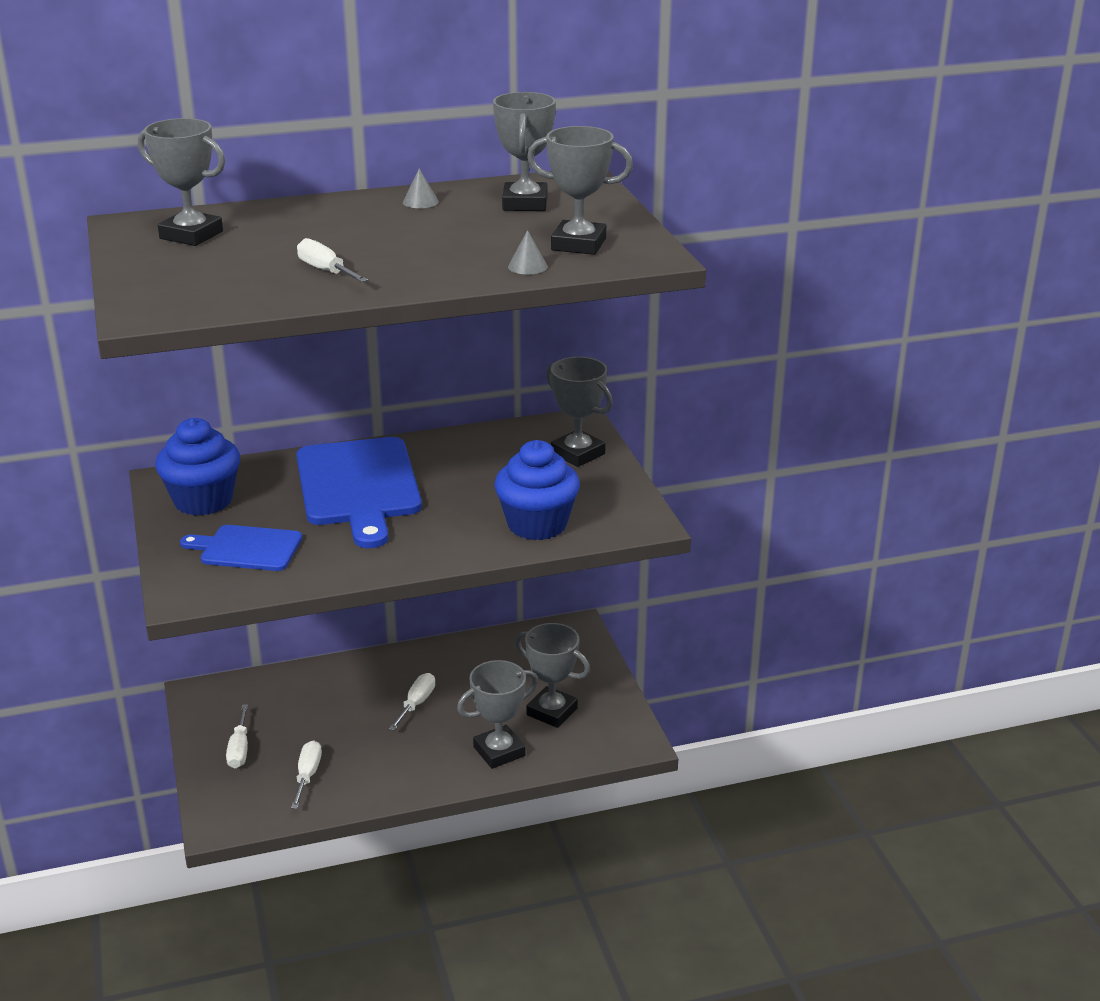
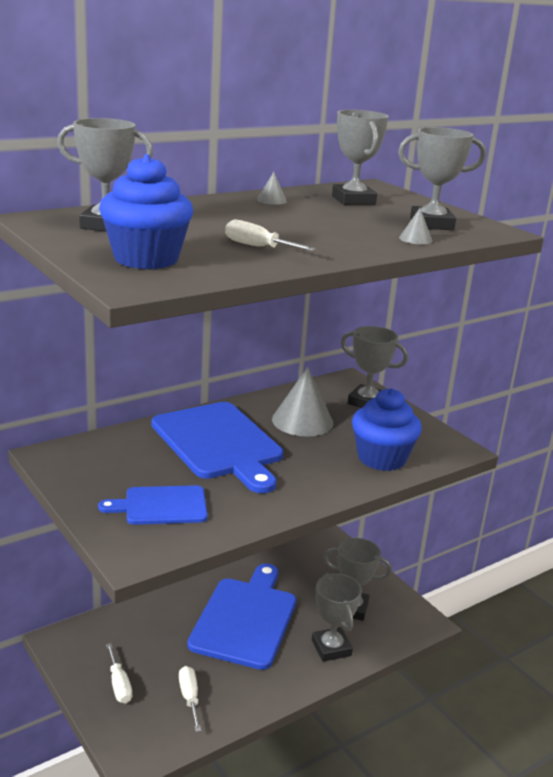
camera: 20 degrees left, 5 degrees down
blue cupcake [155,418,240,516] -> blue cupcake moved to [99,154,193,269]
white screwdriver [389,673,435,731] -> blue cutting board [187,564,296,670]
grey trophy [457,660,538,769] -> grey trophy turned 60 degrees counterclockwise [312,573,362,662]
none -> grey cone [272,367,333,437]

